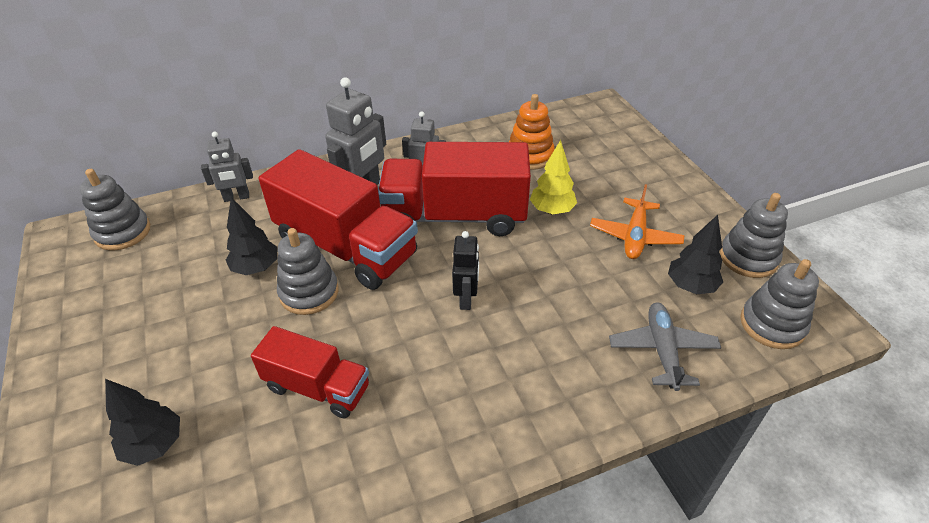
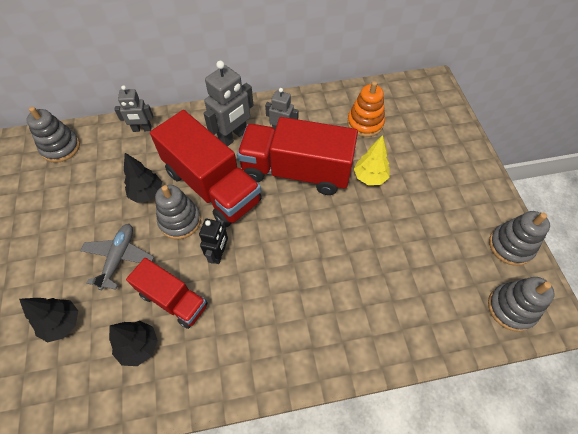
camera: 10 degrees right, 15 degrees up
black robot [452,231,479,310] -> black robot moved to [199,219,228,264]
orange plane [590,184,684,259] -> none
grey plane [609,303,721,391] -> grey plane moved to [80,224,154,290]
black tree [668,215,723,294] -> black tree moved to [109,321,158,366]

